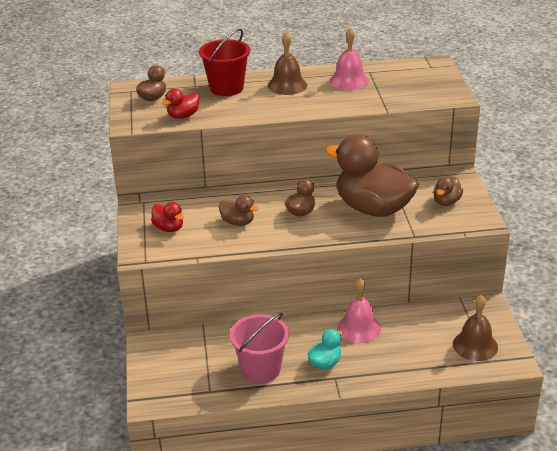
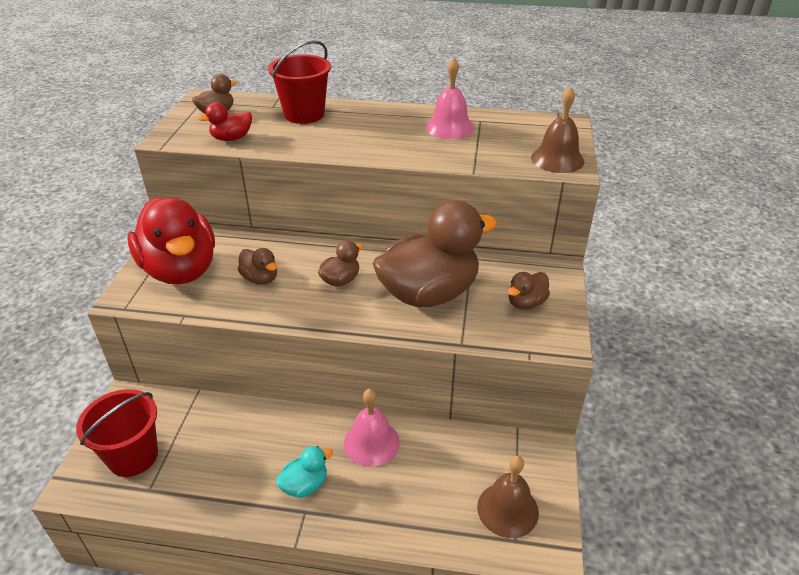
camera: 15 degrees right, 5 degrees up
red duck [151,202,184,232] -> red duck [127,197,215,285], size x2.31
pink bucket [230,312,289,383] -> none
brown bell [268,32,307,95] -> brown bell moved to [531,86,585,173]
brown duck [325,134,419,217] -> brown duck turned 105 degrees clockwise [373,200,497,307]
none -> red bucket [76,389,158,477]

